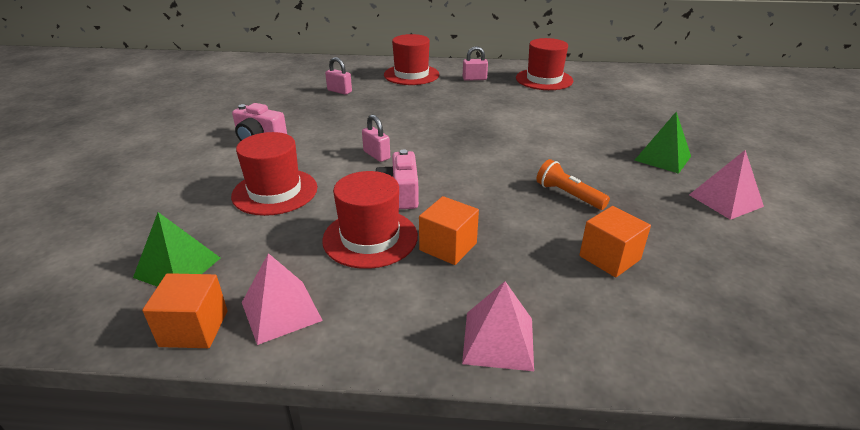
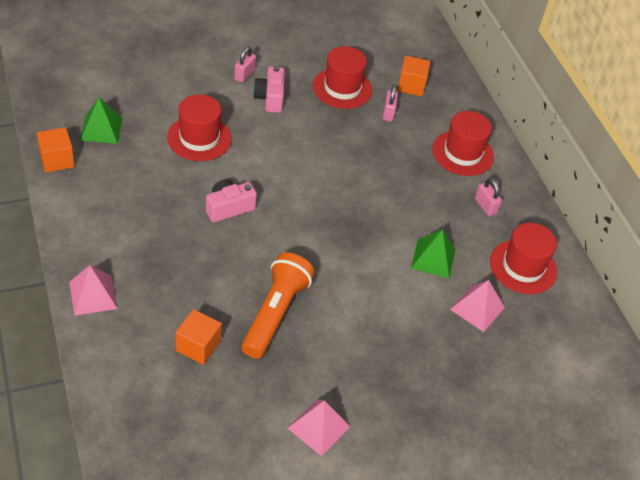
camera: 60 degrees right, 15 degrees up
pink pyramid [242,253,323,345] -> pink pyramid moved to [450,280,505,332]
red hat [322,171,418,269] -> red hat moved to [313,46,372,109]
pink padlock [362,115,390,162] -> pink padlock moved to [234,46,256,83]
orange cube [419,196,479,265] -> orange cube moved to [397,56,430,96]
orange flashlight [536,159,610,210] -> orange flashlight [241,252,315,359], size x1.77
green pyramid [634,112,691,174] -> green pyramid moved to [411,229,456,278]

